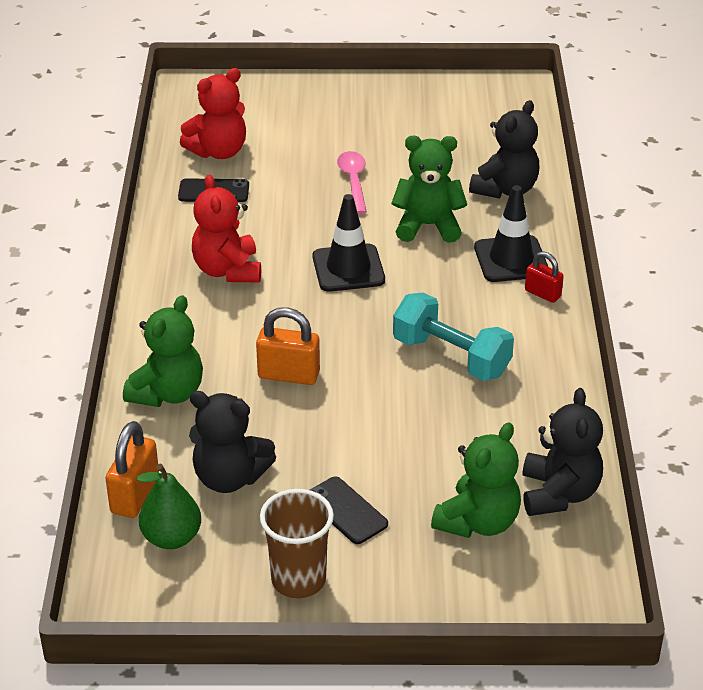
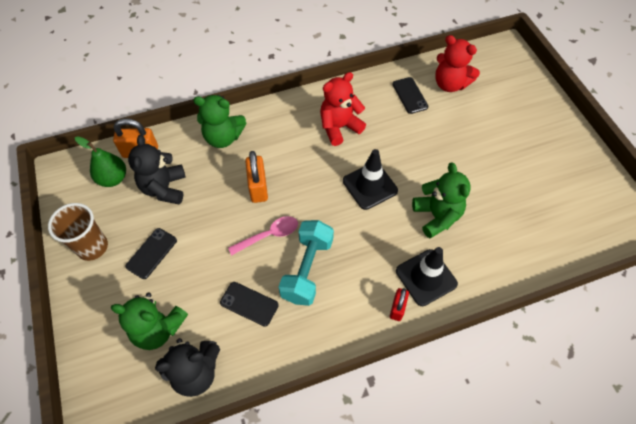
camera: 70 degrees right, 20 degrees up
pink spoon [337,151,367,214] -> pink spoon moved to [228,216,298,256]
black teddy bear [469,100,540,199] -> none
none -> black phone [220,282,279,327]

